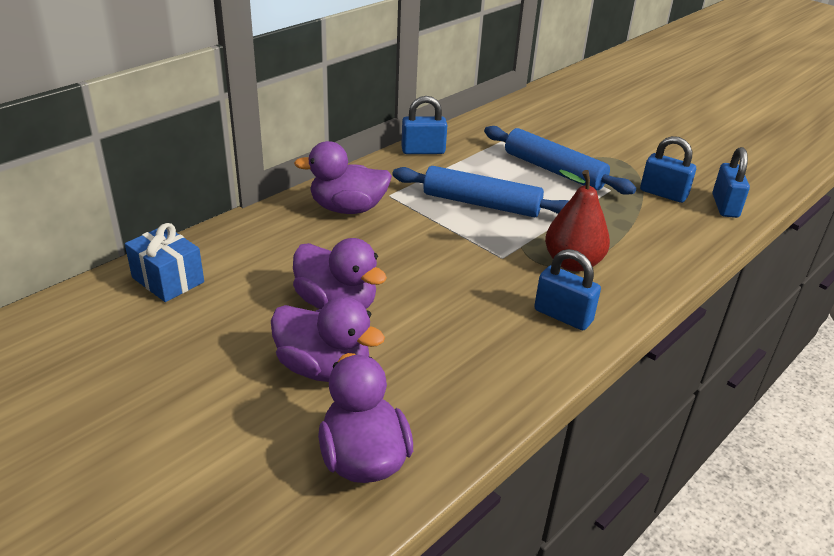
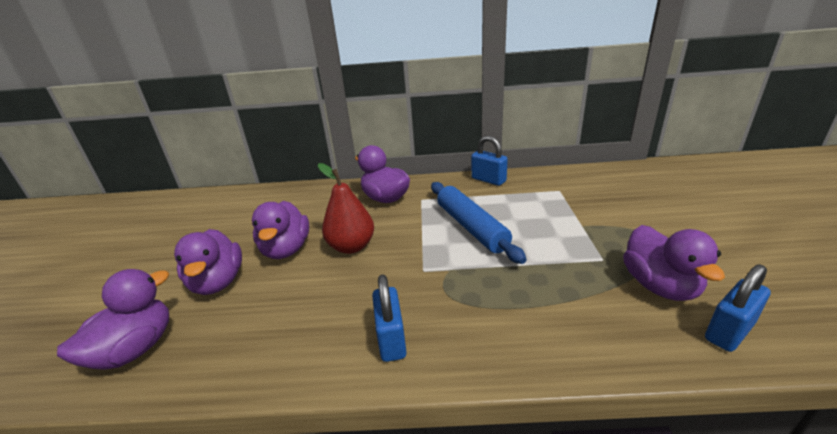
camera: 50 degrees right, 5 degrees down
blue gift [125,223,204,302] -> none
blue rolling pin [484,126,636,195] -> none
red pear [545,170,610,272] -> red pear moved to [318,163,374,254]
blue padlock [640,136,696,203] -> purple duck [623,225,725,301]

